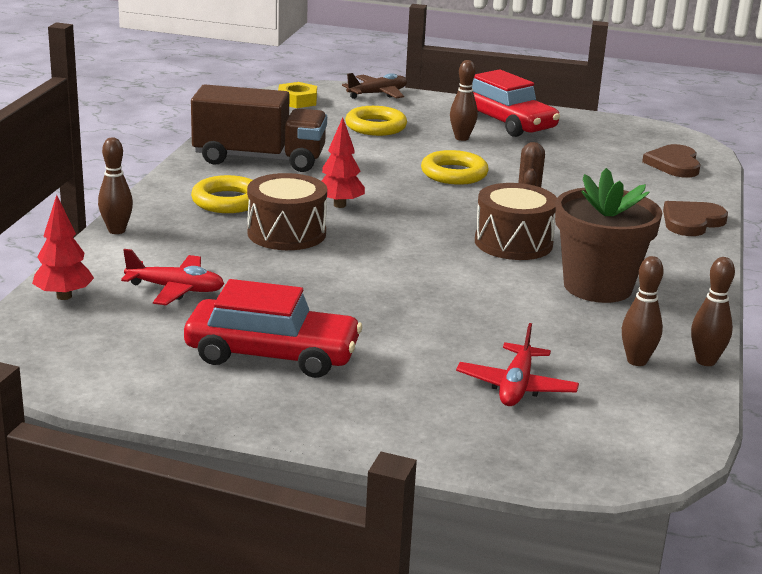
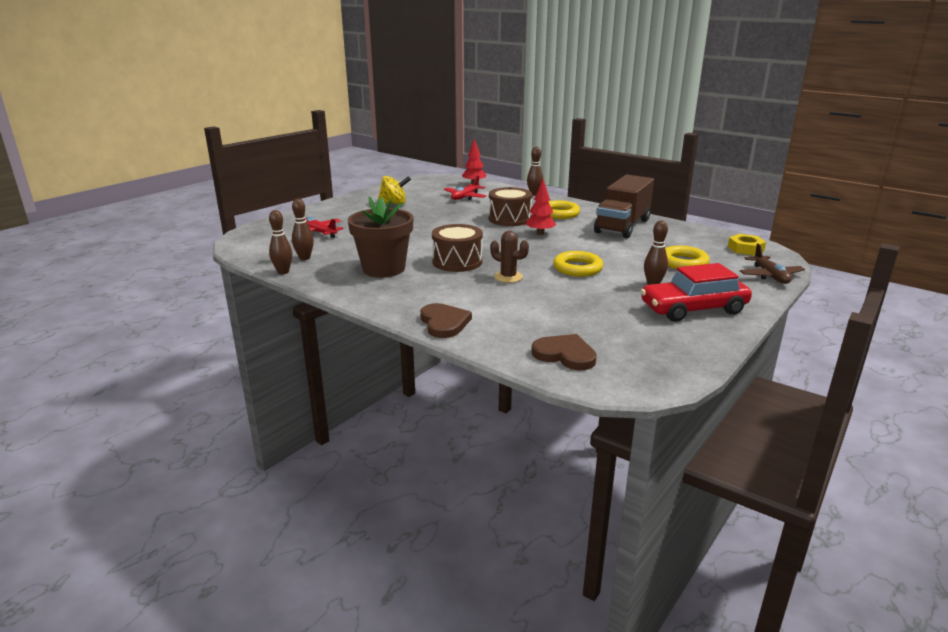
camera: 115 degrees right, 0 degrees up
red car [184,279,362,378] -> yellow spinning top [377,176,411,204]

